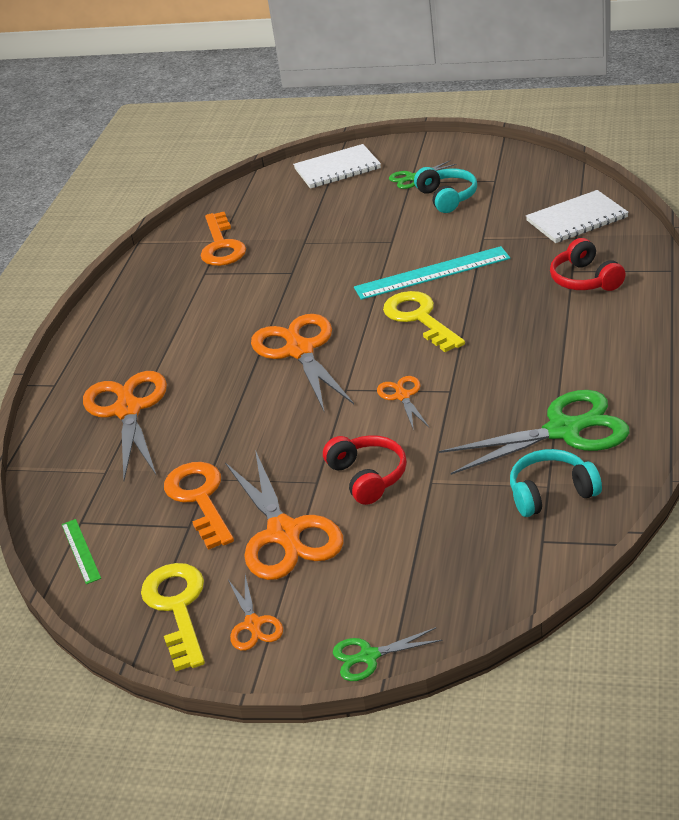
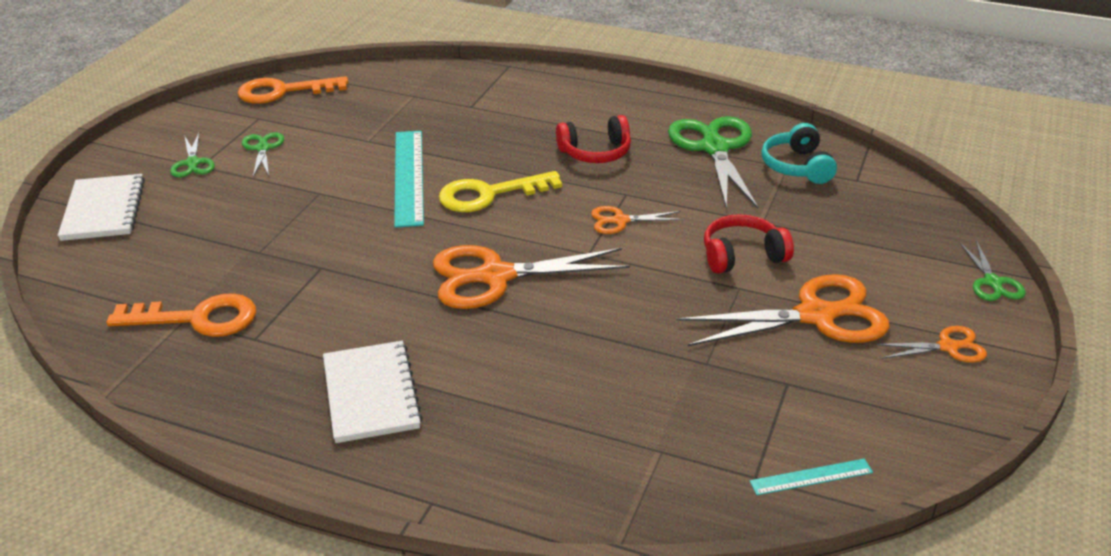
camera: 85 degrees left, 0 degrees up
green ruler [62,519,101,584] -> turquoise ruler [750,459,873,495]
orange scissors [83,371,167,481] -> none
yellow key [141,563,205,671] -> none
orange key [164,462,234,550] -> orange key moved to [238,76,348,104]
turquoise headphones [414,167,477,213] -> green scissors [242,132,284,177]
white notebook [526,190,629,243] -> white notebook moved to [323,341,423,443]
red headphones [550,238,626,291] -> red headphones moved to [556,115,631,163]

